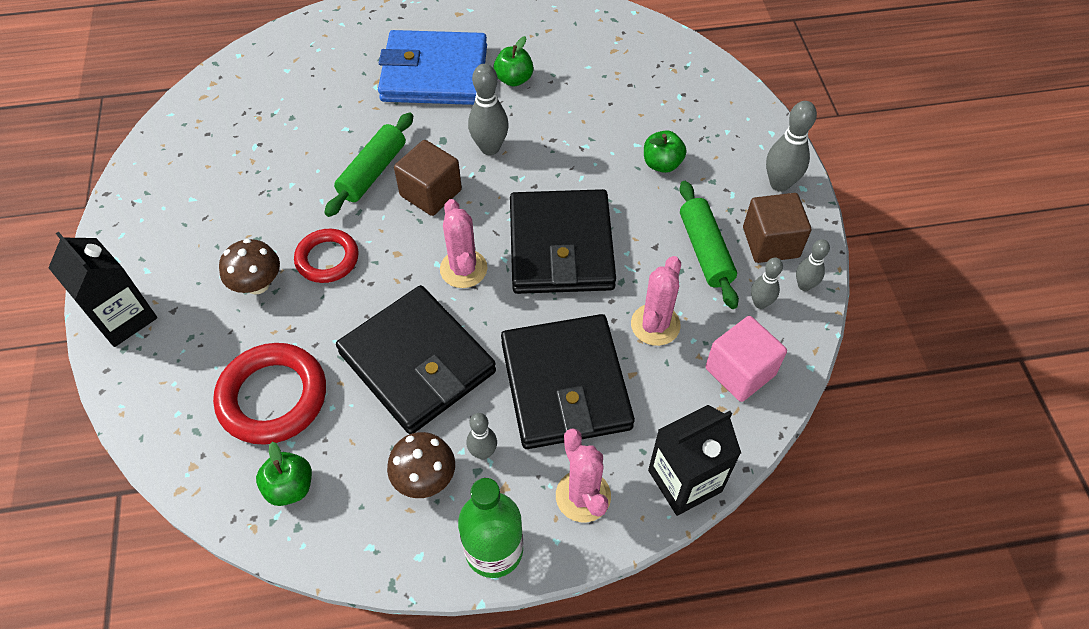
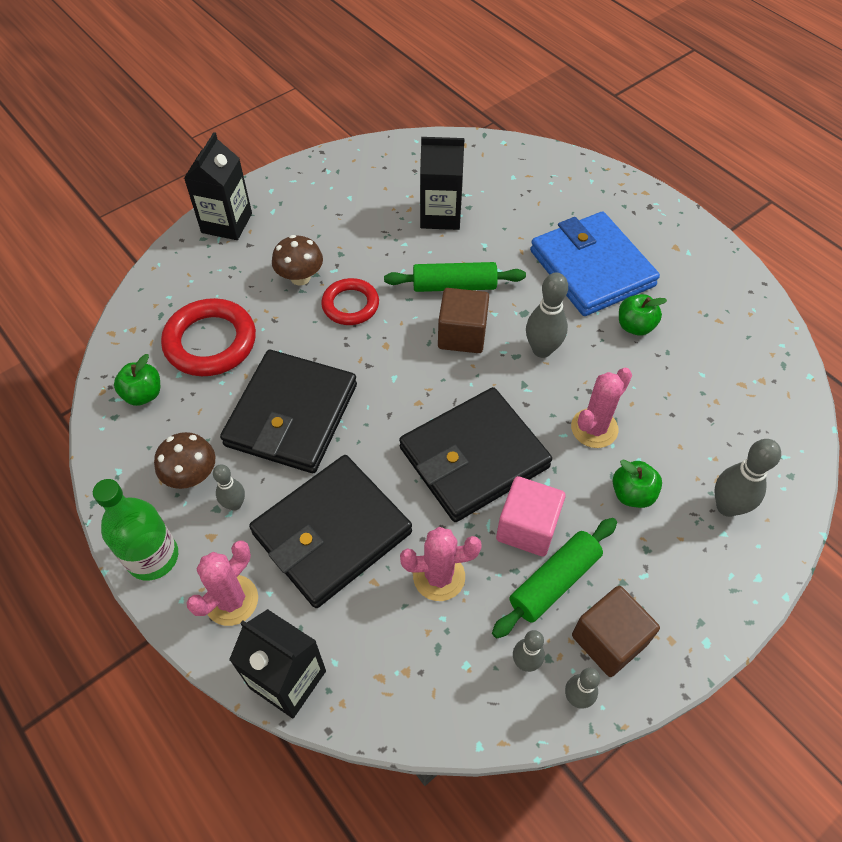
camera: 60 degrees right, 0 degrees up
pink cactus [440,199,487,288] -> pink cactus moved to [571,368,632,448]
pink cube [705,316,787,402] -> pink cube moved to [496,476,566,557]
grey bowling pin [766,101,817,192] -> grey bowling pin moved to [715,439,781,517]
none -> black carton [420,137,465,230]

